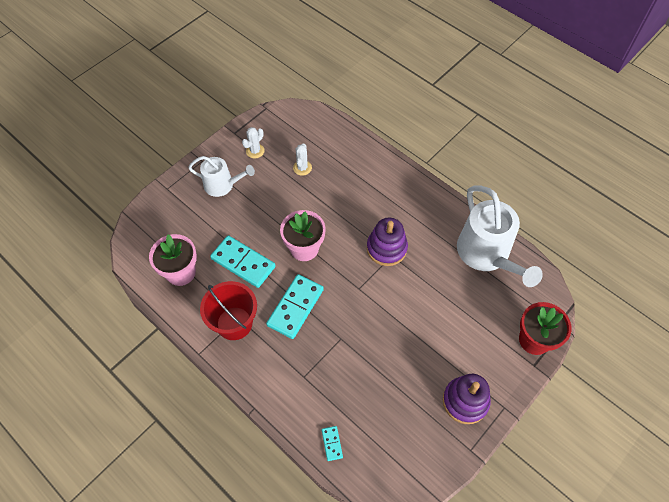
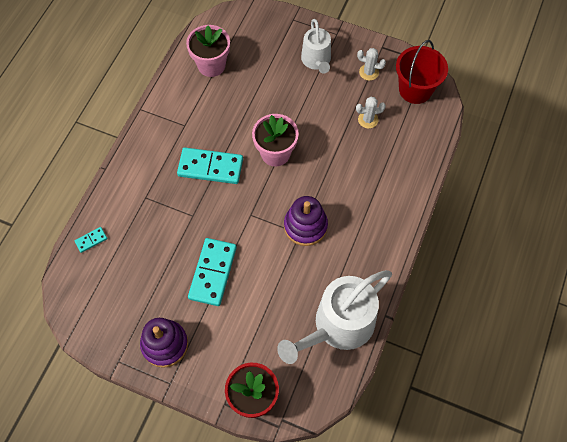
camera: 70 degrees right, 5 degrees up
red bucket [200,281,257,340] -> red bucket moved to [396,40,448,104]
turquoise domino [210,235,276,288] -> turquoise domino moved to [188,238,237,306]

